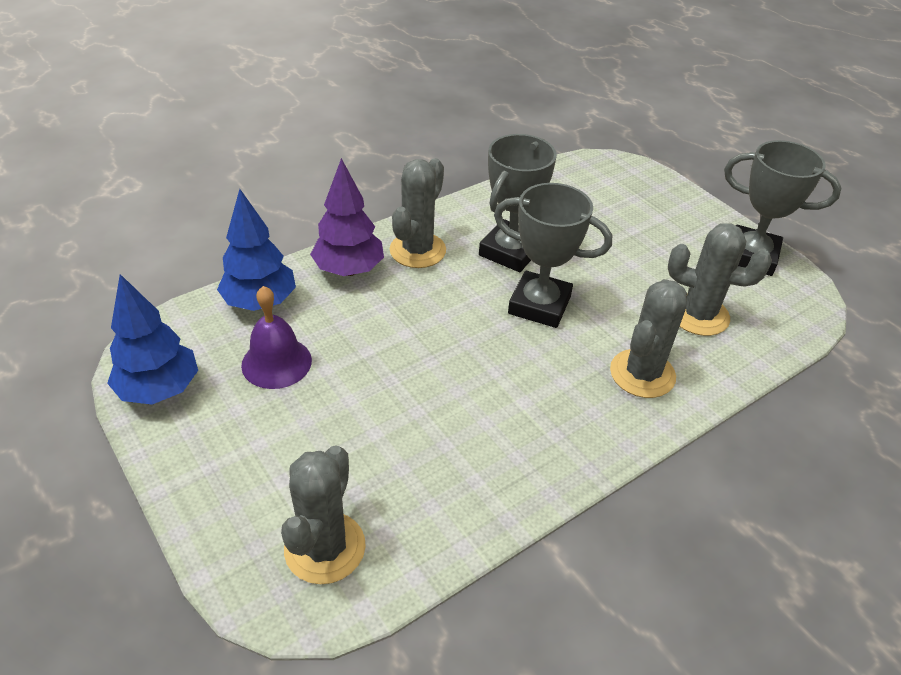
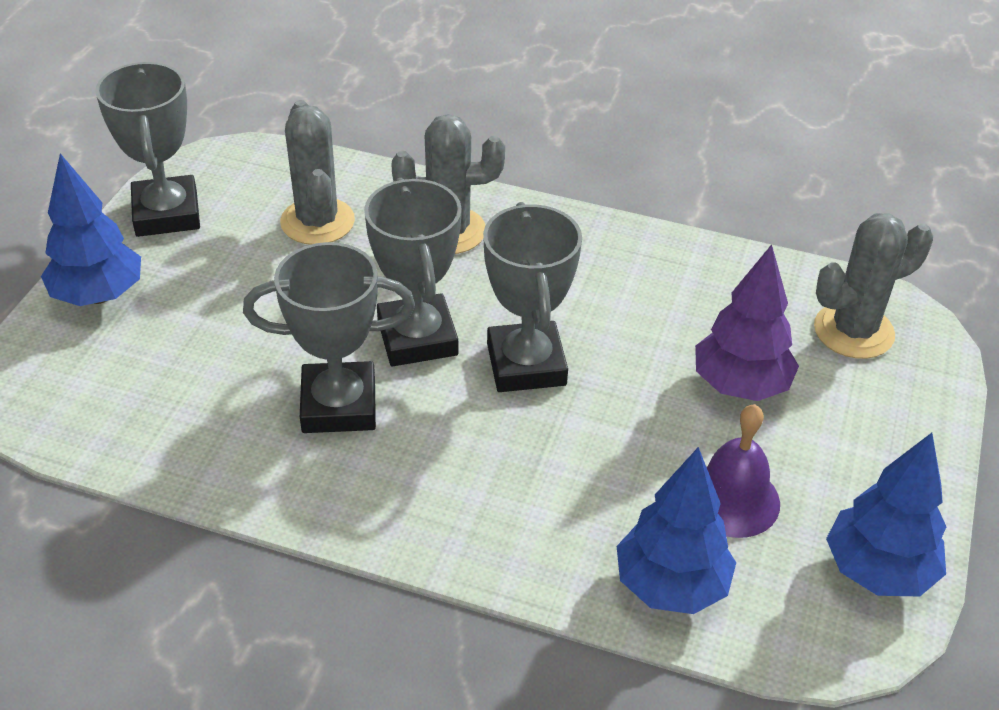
camera: 125 degrees left, 0 degrees up
purple tree [310,158,384,276] -> purple tree moved to [695,244,799,401]
grey cactus [390,158,446,268] -> none
none -> blue tree [41,154,141,306]
none -> grey trophy [483,202,582,392]

